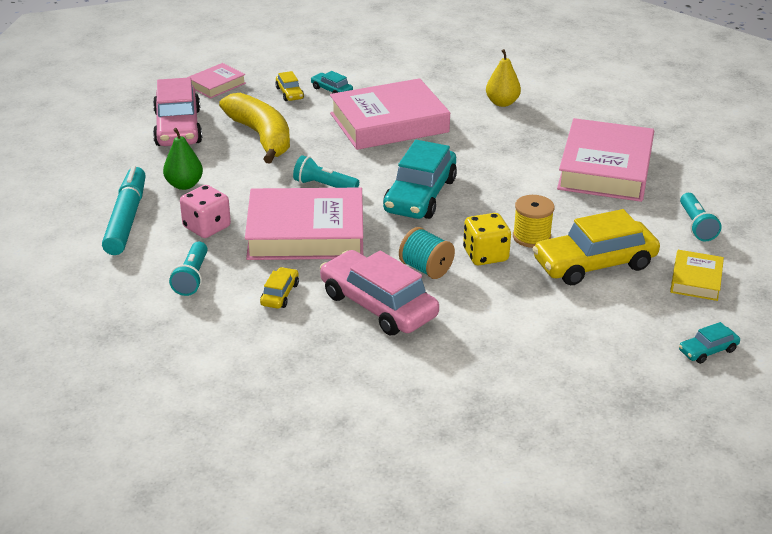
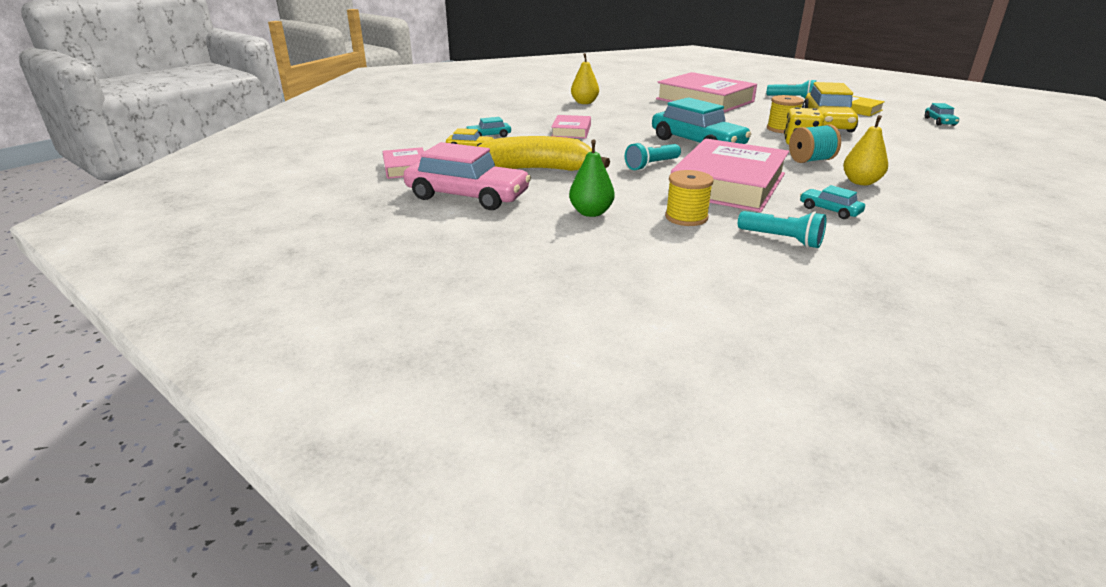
camera: 60 degrees left, 5 degrees down
turquoise marker [102,166,146,255] -> none
pink dice [180,185,231,238] -> yellow spool [665,170,714,226]
yellow car [260,267,299,309] -> turquoise car [800,185,865,219]
pink car [320,250,439,335] -> yellow pear [843,115,888,185]
pink book [330,78,450,150] -> pink book [551,115,591,139], size x0.49

